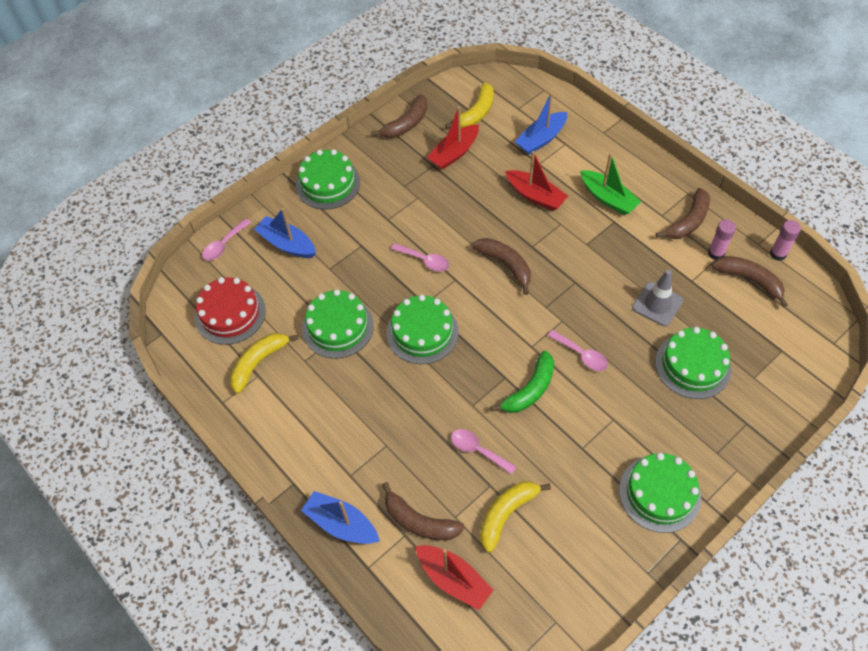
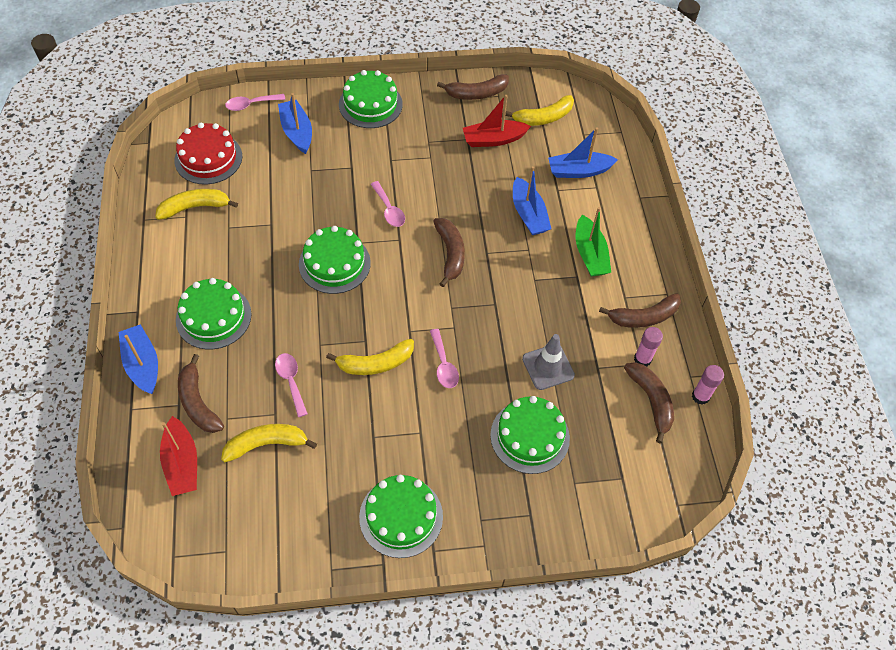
camera: 30 degrees right, 0 degrees up
green cake [302,289,374,359] -> green cake moved to [176,278,252,349]
green banana [491,351,554,413] -> yellow banana [326,339,414,375]
red boat [505,151,568,211] -> blue boat [513,166,551,235]

